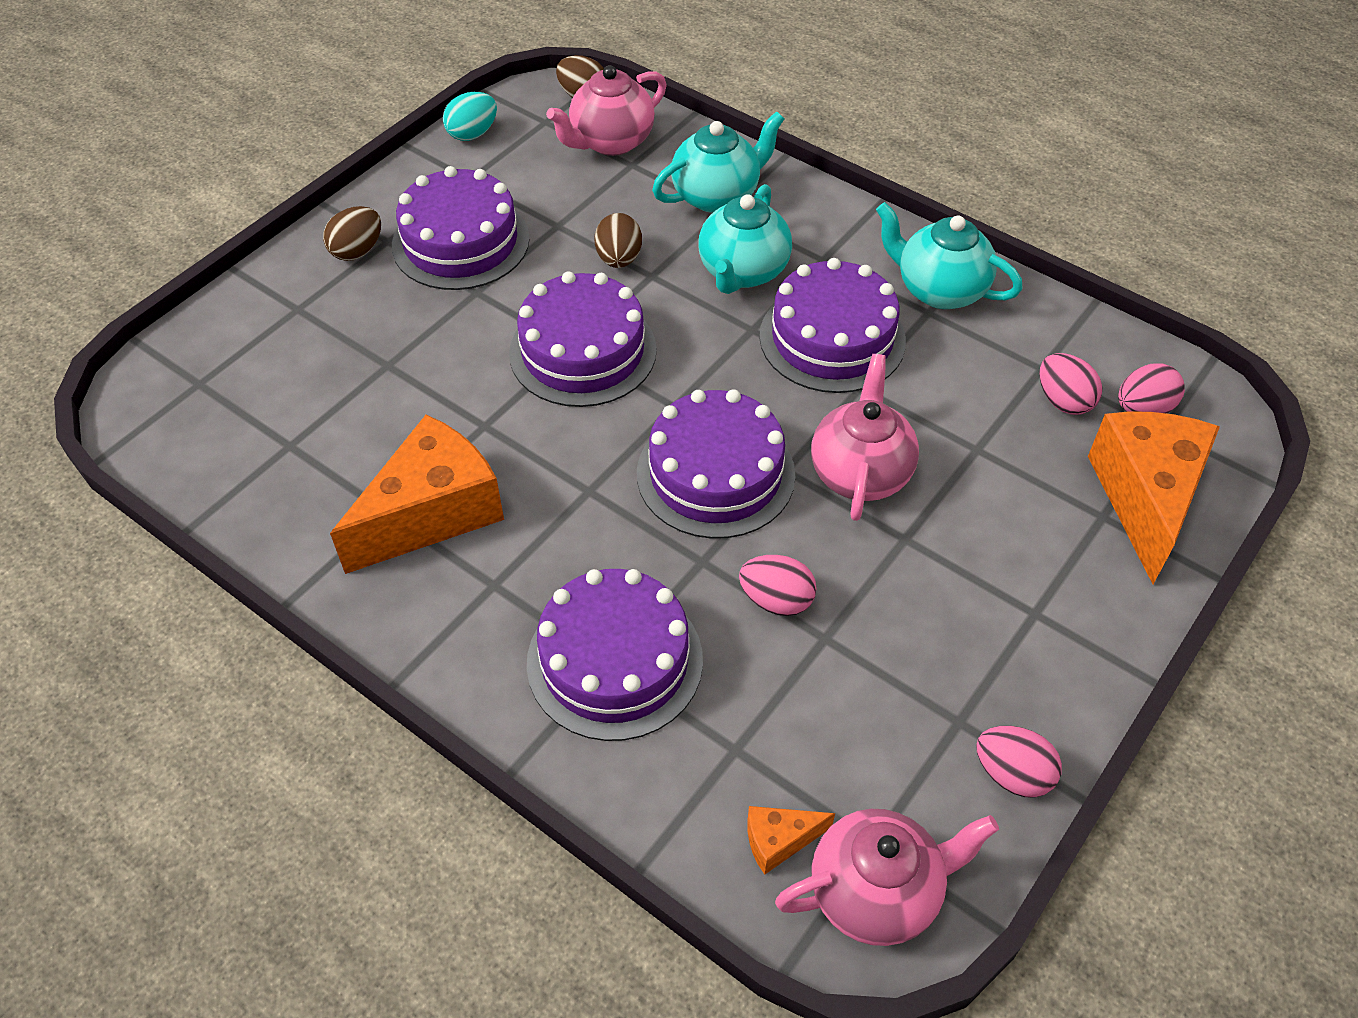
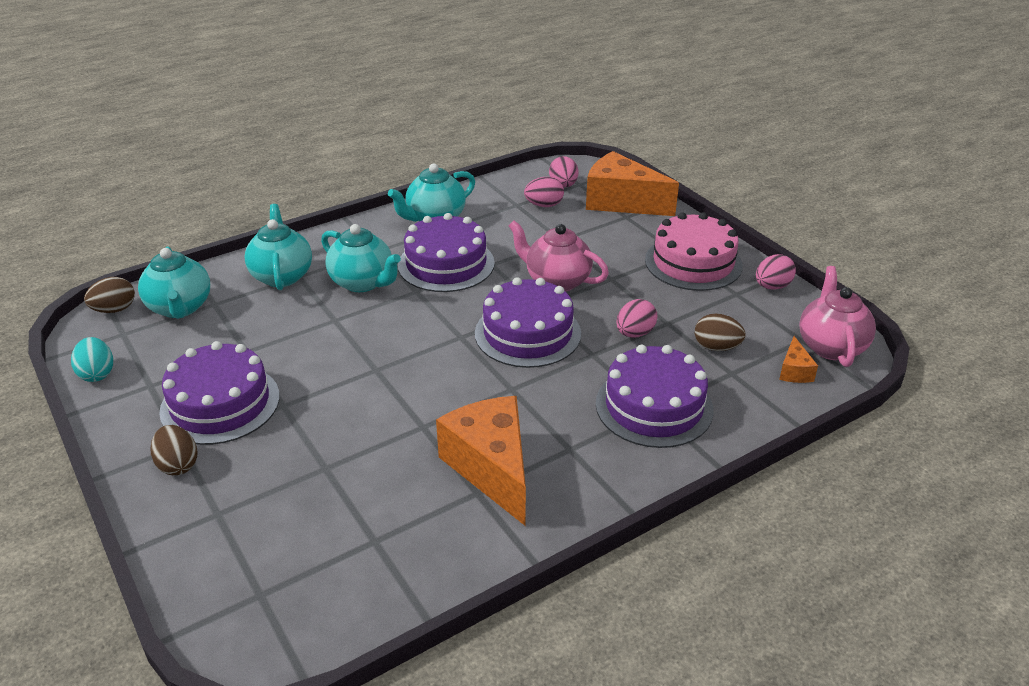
camera: 70 degrees left, 15 degrees down
purple cake [509,271,657,407] -> none
pink teapot [546,65,667,156] -> turquoise teapot [138,247,210,319]
brown egg [594,213,642,268] -> brown egg moved to [695,313,746,351]
none -> pink cake [645,212,743,291]

